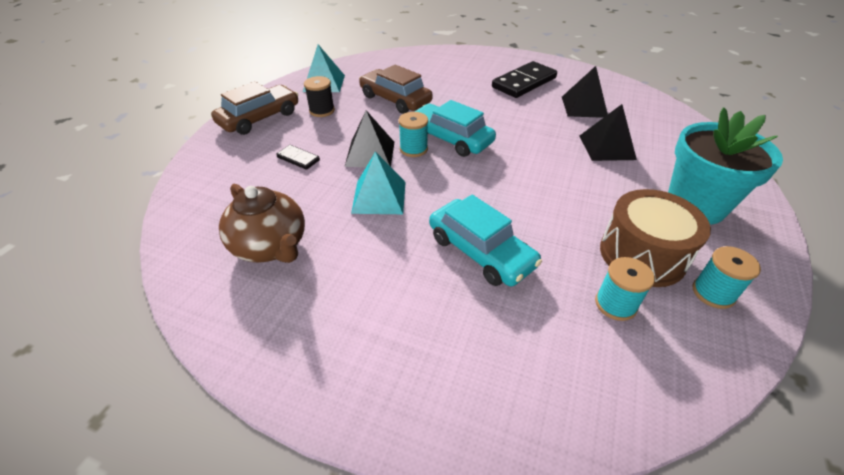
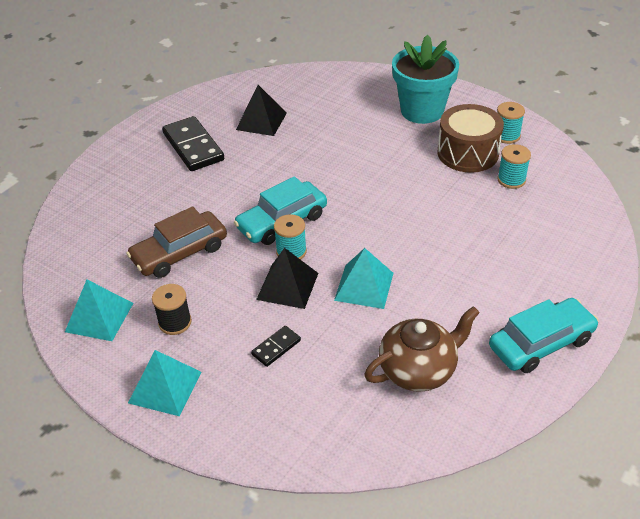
camera: 75 degrees left, 0 degrees up
brown car [211,81,298,135] -> turquoise pyramid [128,350,202,416]
turquoise car [429,194,542,286] -> turquoise car moved to [489,298,599,373]
black pyramid [580,104,637,161] -> none

